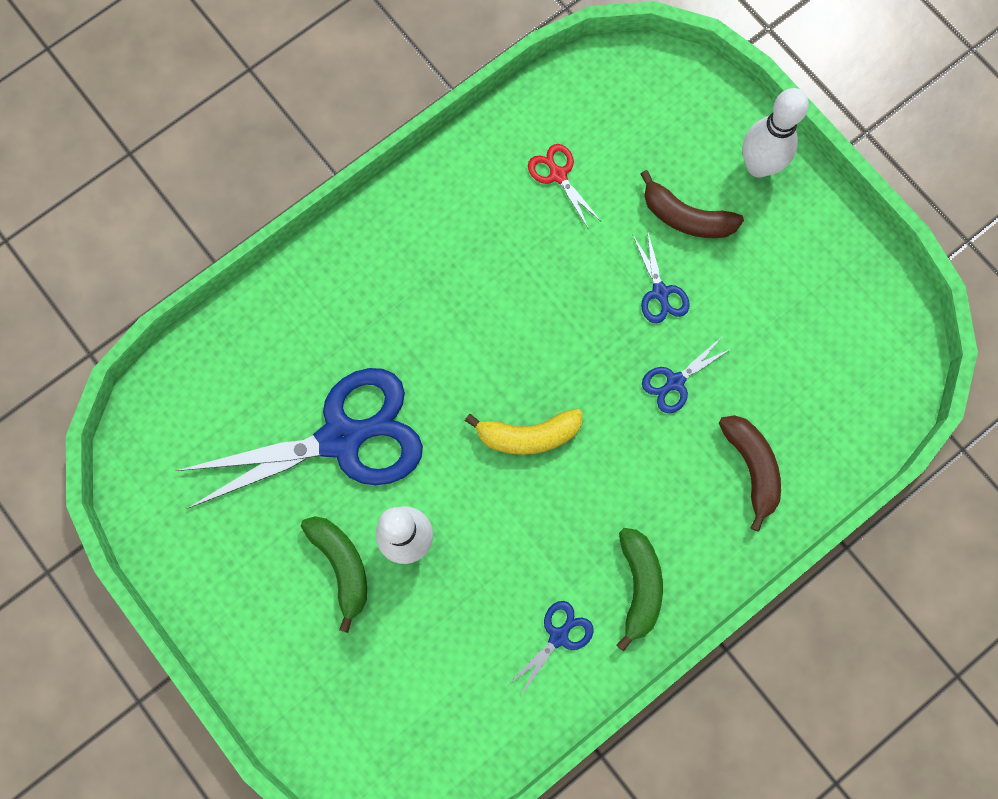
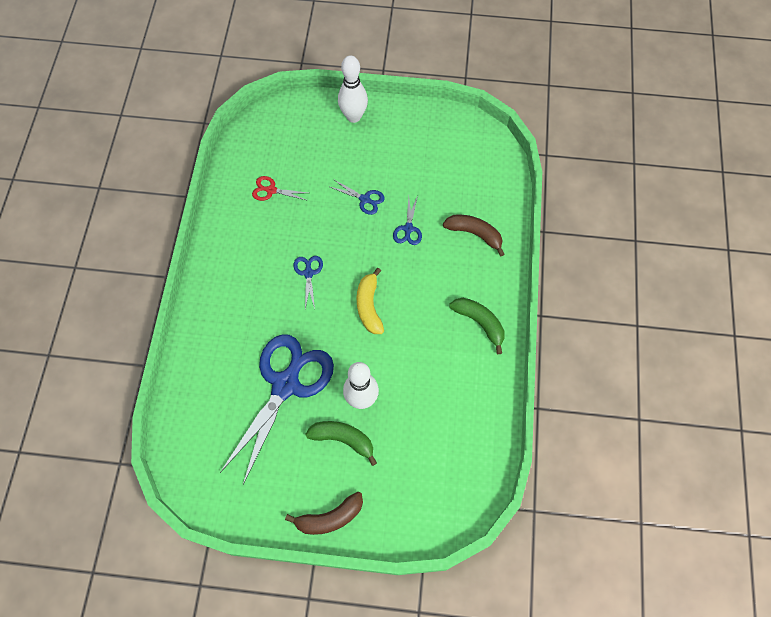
camera: 45 degrees left, 10 degrees down
yellow banana [465,409,583,455] -> yellow banana turned 135 degrees clockwise [357,268,384,334]
blue scissors [506,601,594,695] -> blue scissors moved to [294,256,323,309]
brown banana [640,170,744,238] -> brown banana moved to [285,492,363,535]

